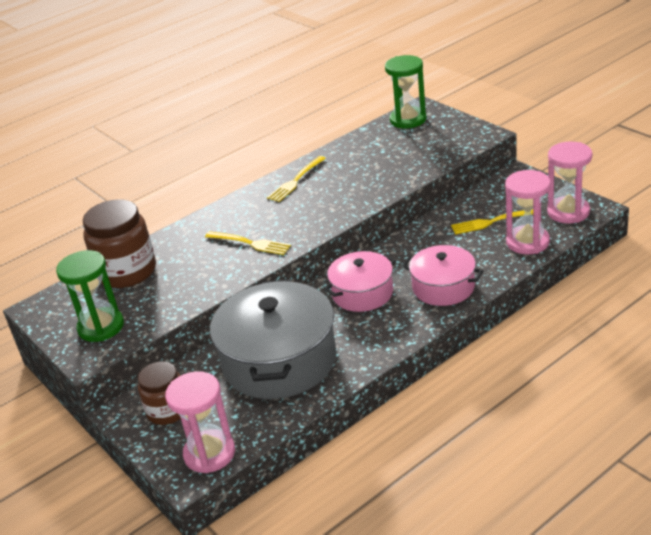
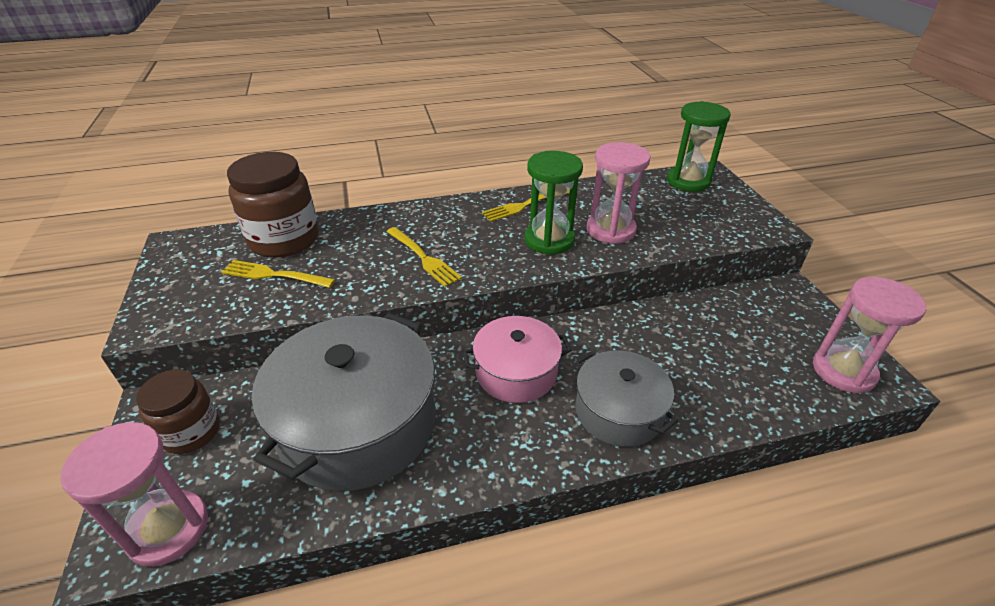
camera: 20 degrees right, 5 degrees up
green hourglass [56,250,124,342] -> green hourglass moved to [525,151,583,255]
pink pot [402,245,483,306] -> grey pot [575,351,678,447]
yellow fork [451,209,533,235] -> yellow fork moved to [221,260,335,288]
pink hourglass [505,170,551,254] -> pink hourglass moved to [587,142,650,244]

